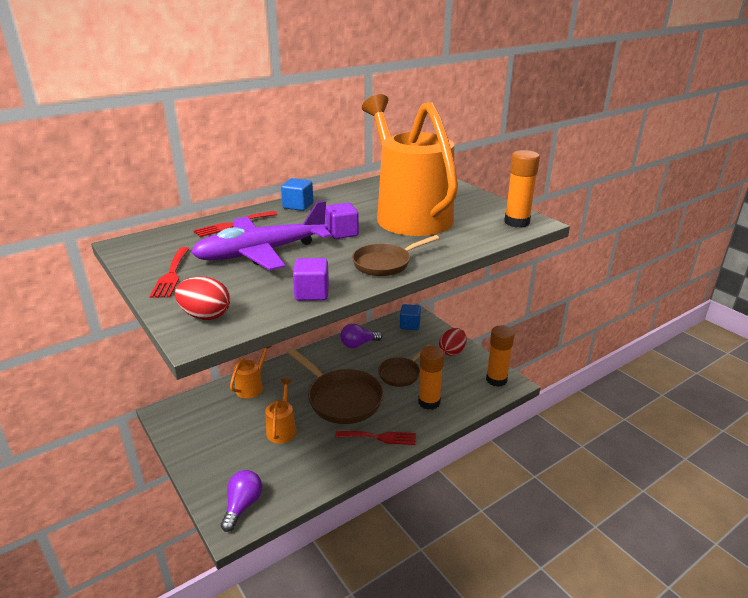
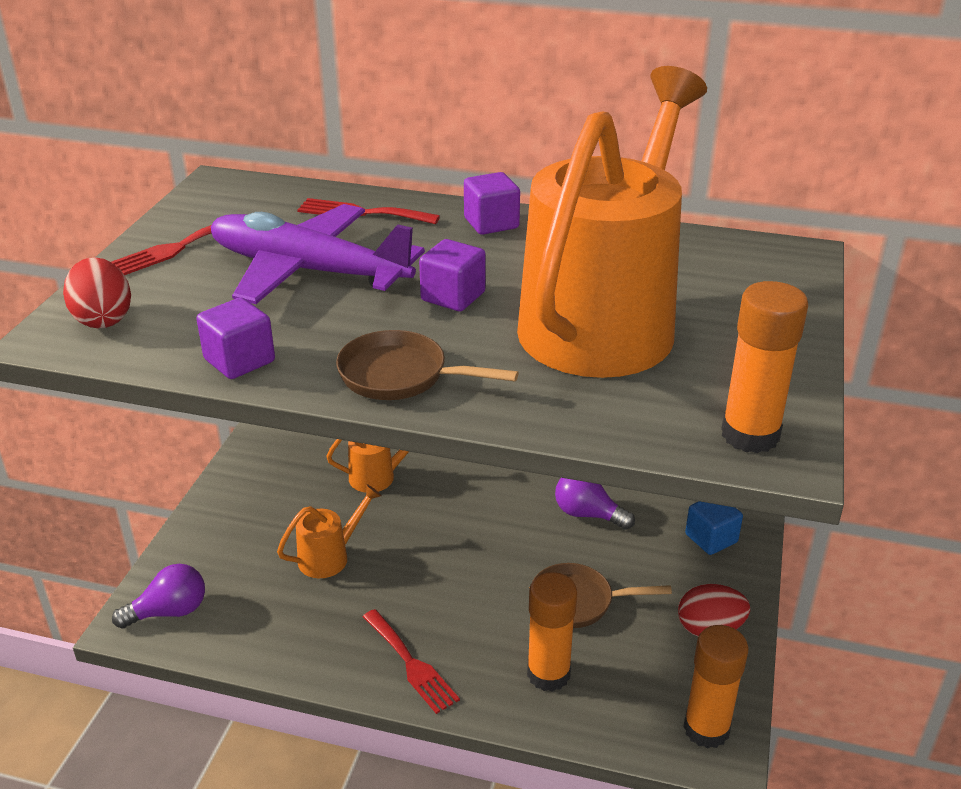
camera: 50 degrees right, 5 degrees up
blue cube [281,178,313,211] -> purple cube [464,172,520,235]
brown pan [287,348,384,424] -> none

